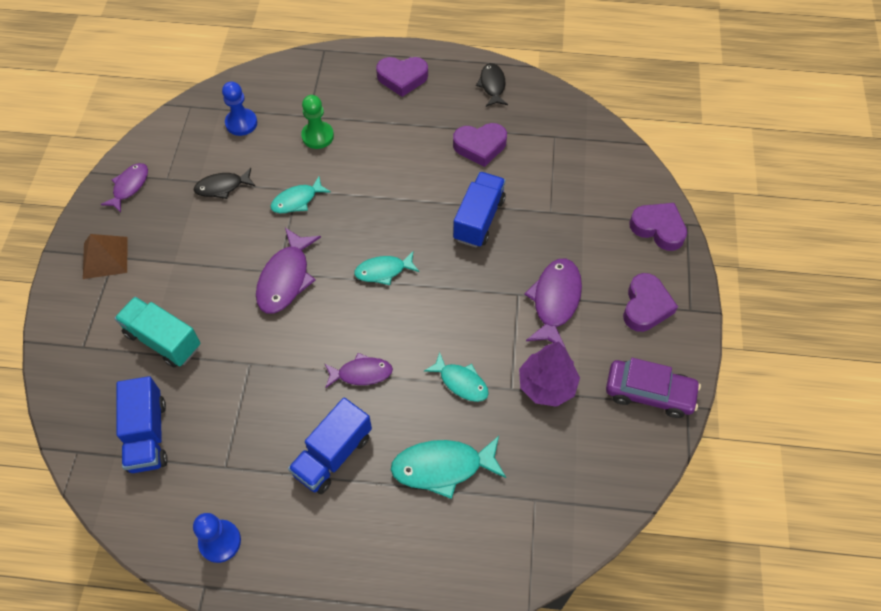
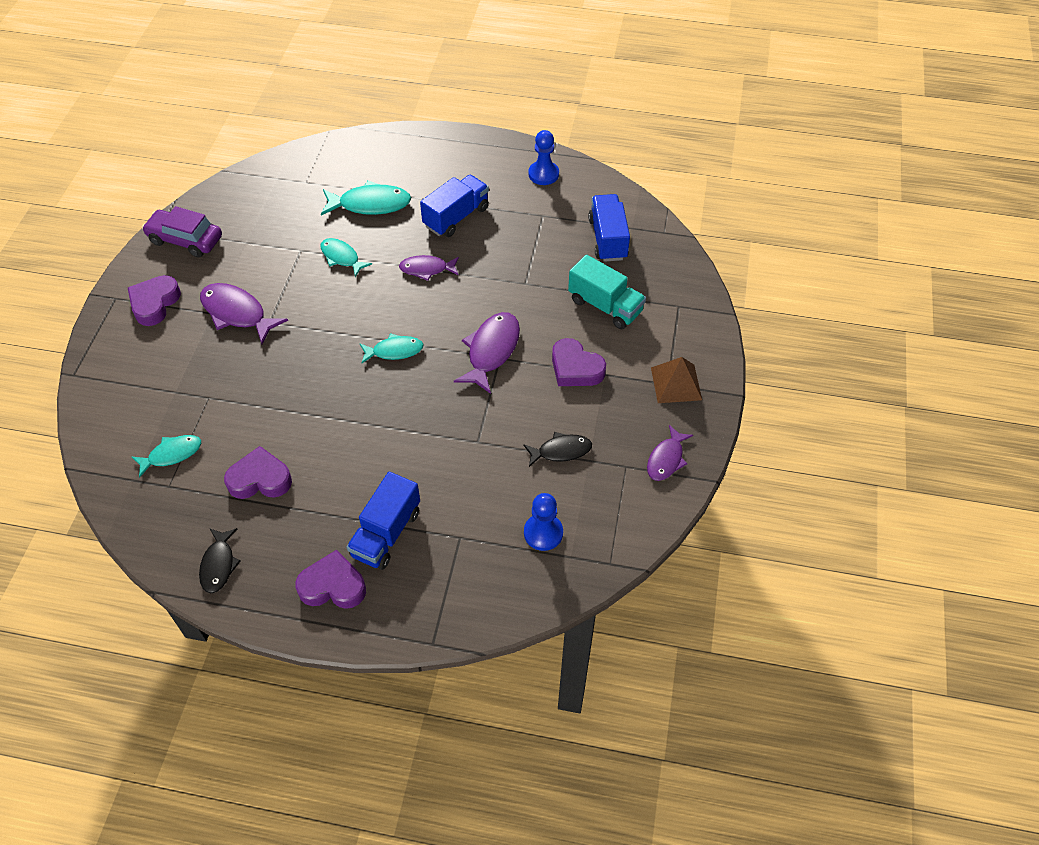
camera: 175 degrees left, 5 degrees down
turquoise fish [270,177,331,213] -> turquoise fish moved to [132,435,201,478]
green pawn [301,95,334,149] -> none
blue truck [453,172,506,248] -> blue truck moved to [347,472,420,570]
purple tree [519,341,580,407] -> none
purple fish [524,259,582,349] -> purple fish turned 105 degrees clockwise [200,283,288,344]
purple heart [629,203,687,251] -> purple heart moved to [552,338,606,386]

